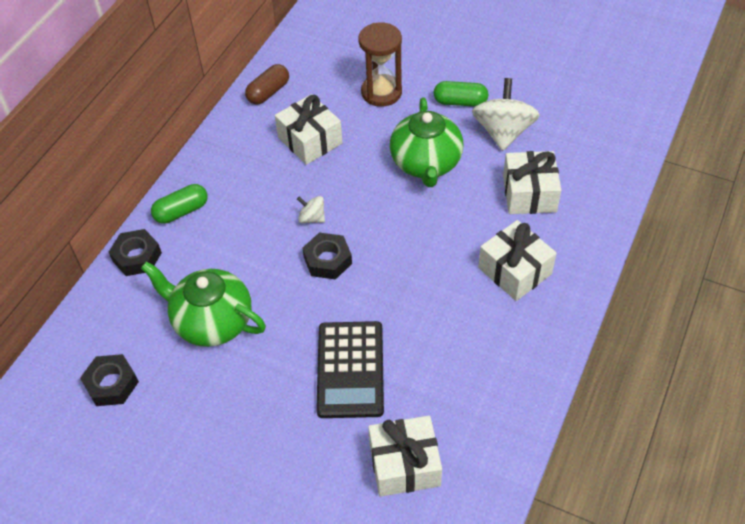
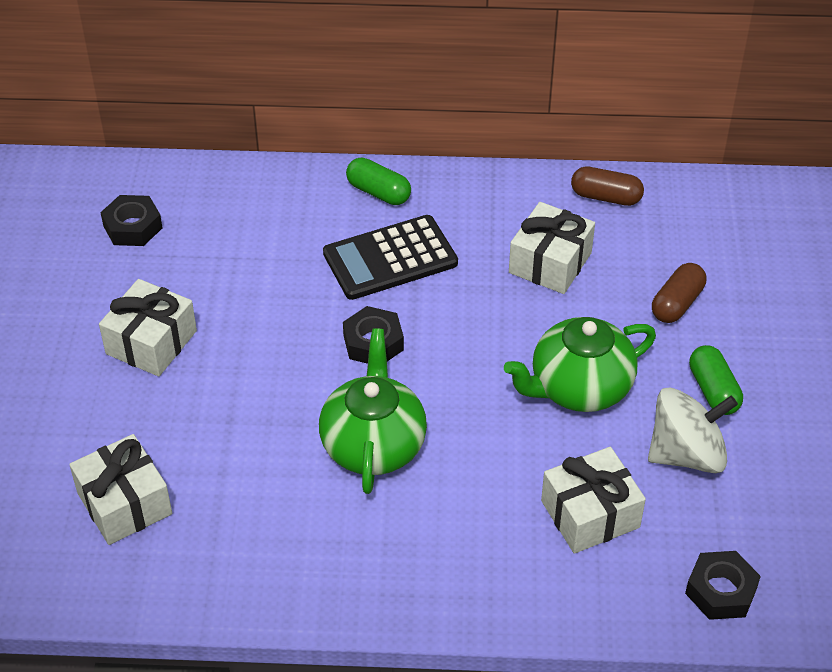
camera: 65 degrees right, 5 degrees down
black nut [109,229,162,276] -> black nut moved to [685,551,761,620]
green teapot [141,261,266,347] -> green teapot moved to [319,328,427,494]
white spinning top [297,196,325,223] -> none
black calculator [316,321,384,418] -> black calculator moved to [323,215,458,300]
brown hourglass [358,22,402,107] -> brown capsule [652,263,706,323]
white gift [478,220,557,301] -> white gift moved to [99,279,197,376]

